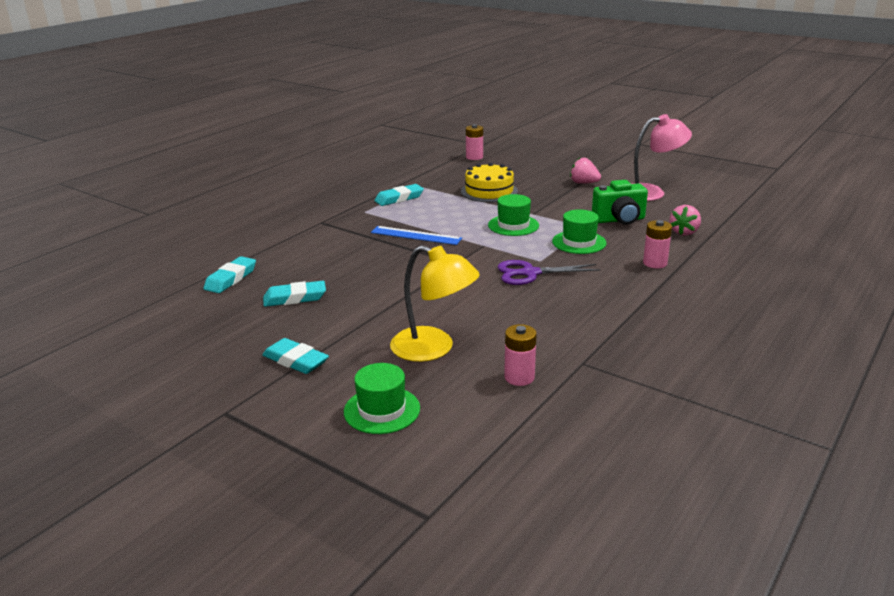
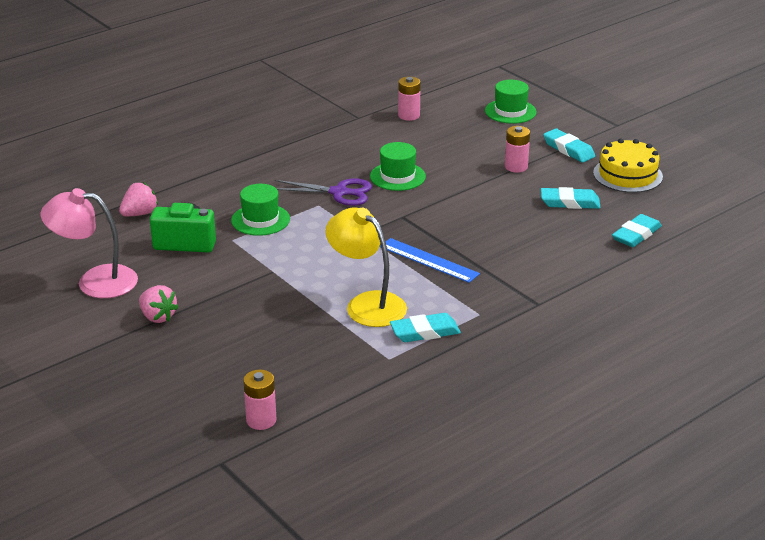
camera: 165 degrees left, 5 degrees up
yellow lamp [390,246,480,362] -> yellow lamp moved to [325,207,407,327]
yellow cake [461,162,518,202] -> yellow cake moved to [593,138,663,193]
green hat [488,194,539,236] -> green hat moved to [370,142,426,191]
pink battery [643,220,672,268] -> pink battery moved to [505,126,530,173]

